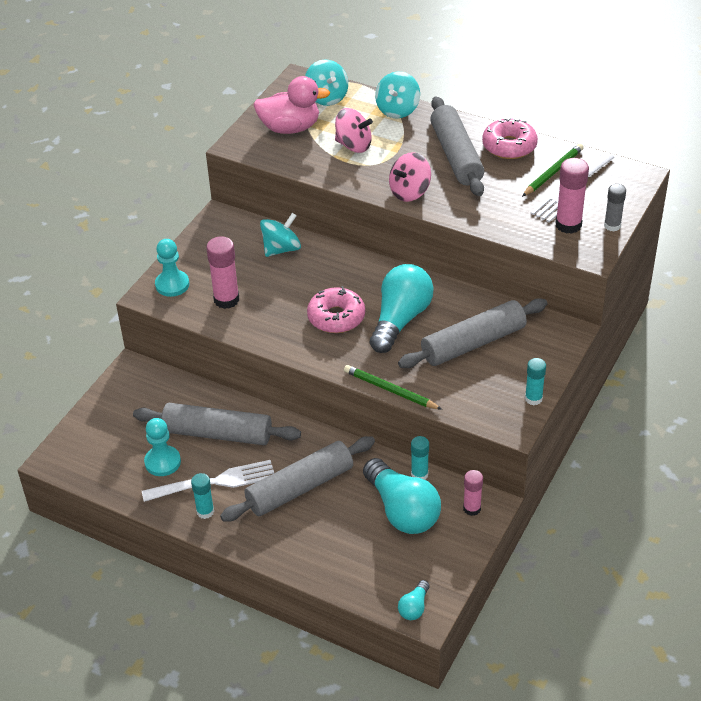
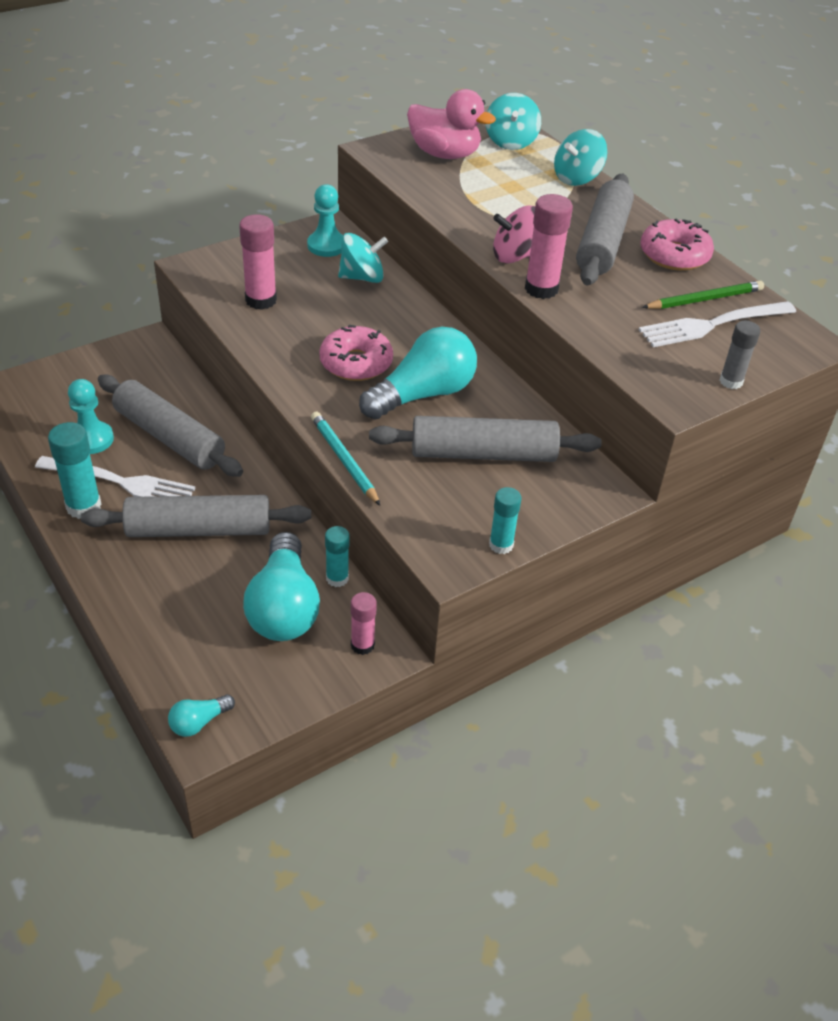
camera: 25 degrees right, 0 degrees up
turquoise pawn [155,239,189,297] -> turquoise pawn moved to [307,184,343,257]
turquoise glue stick [191,473,214,519] -> turquoise glue stick [48,422,101,519], size x1.57
pink spinning top [335,108,373,153] -> none
green pencil [344,365,442,410] -> turquoise pencil [311,412,380,506]
pink glue stick [556,158,589,234] -> pink glue stick moved to [525,194,573,299]

